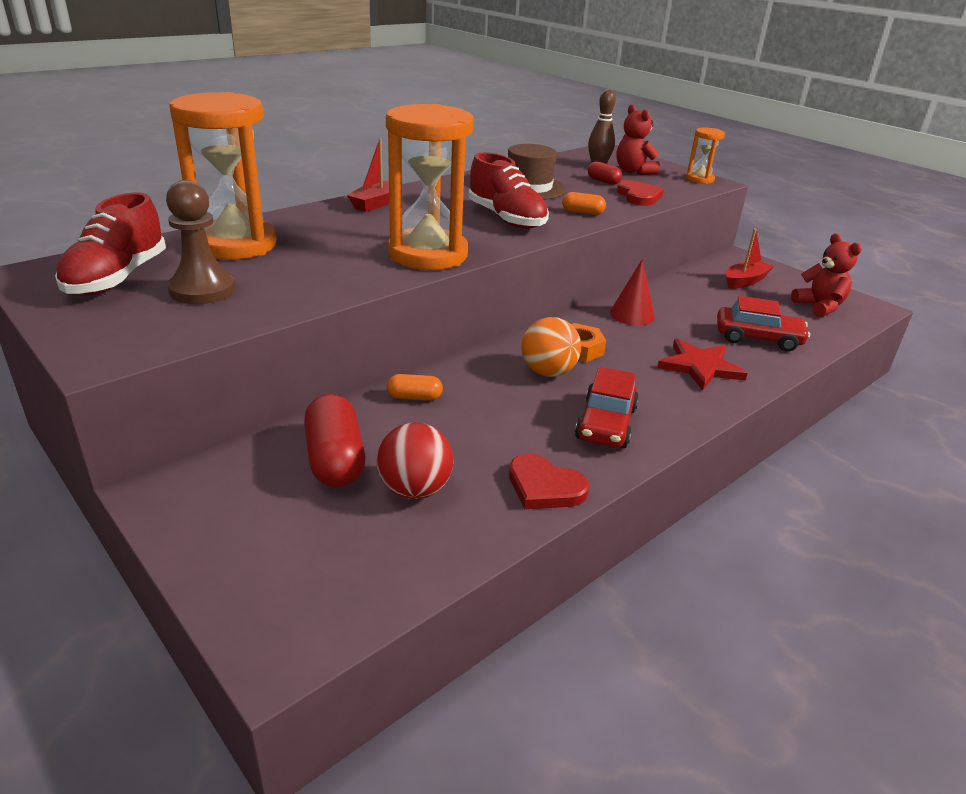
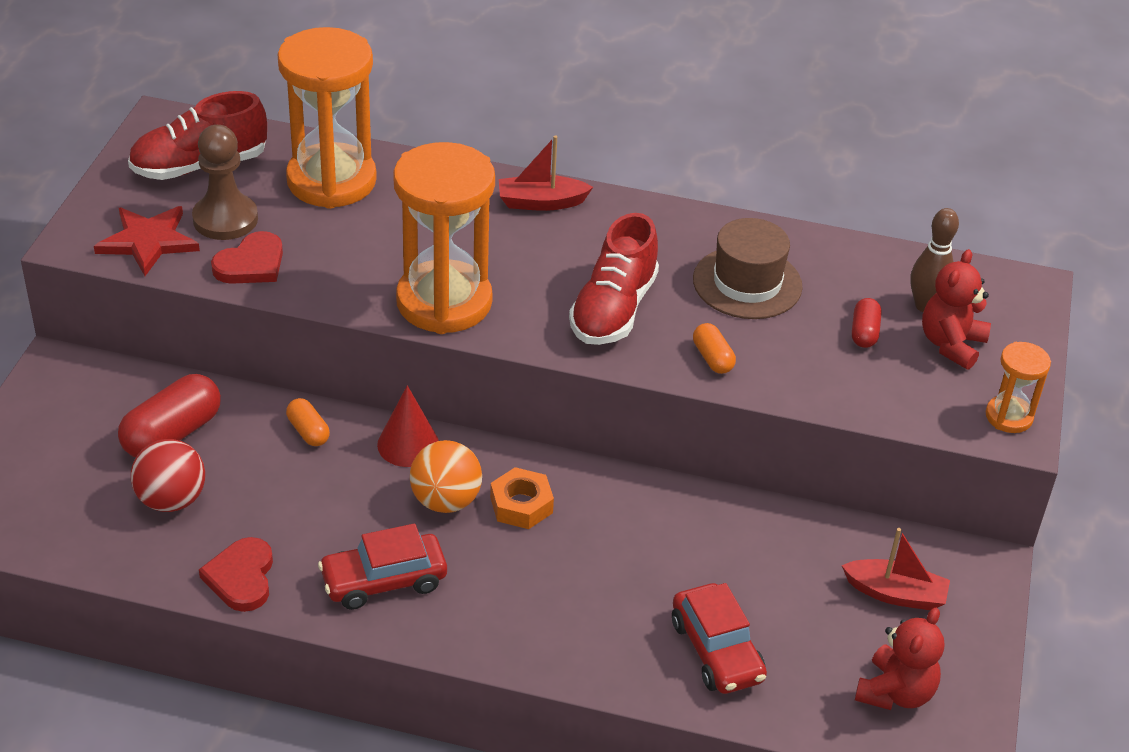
camera: 55 degrees right, 10 degrees up
red cone [610,259,655,326] -> red cone moved to [377,385,439,467]
red heart [617,180,664,206] -> red heart moved to [211,231,283,284]
red star [657,339,748,391] -> red star moved to [94,206,200,276]

